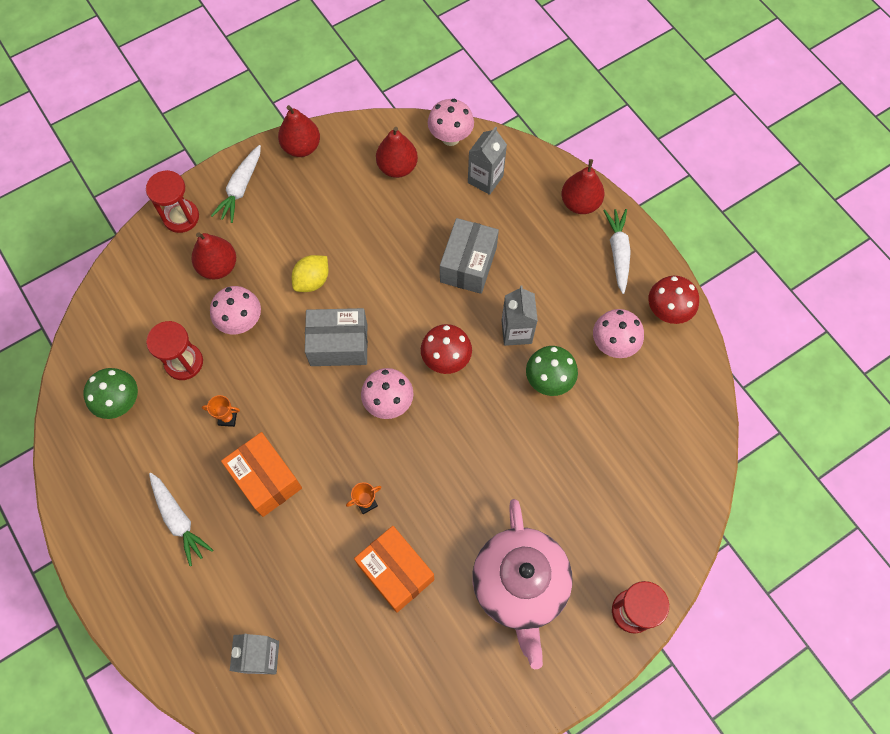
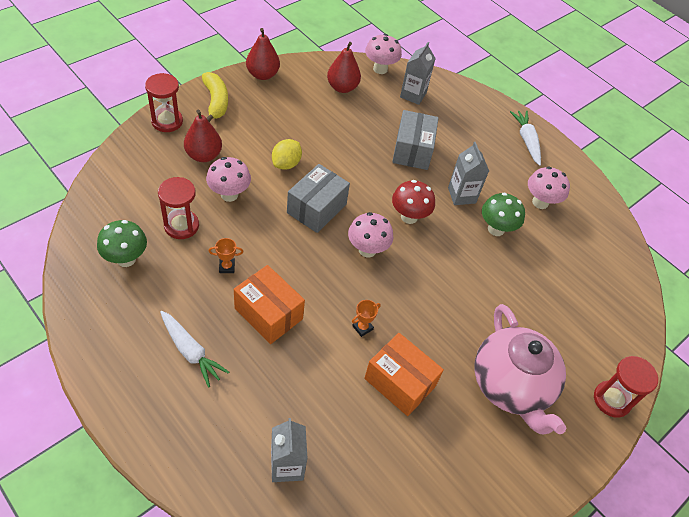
camera: 15 degrees left, 15 degrees down
white carrot [211,145,261,223] -> yellow banana [202,72,228,122]
grey box [305,308,368,366] -> grey box turned 45 degrees counterclockwise [287,164,350,233]
red pear [561,159,604,214] -> none
red mushroom [648,276,699,324] -> none

